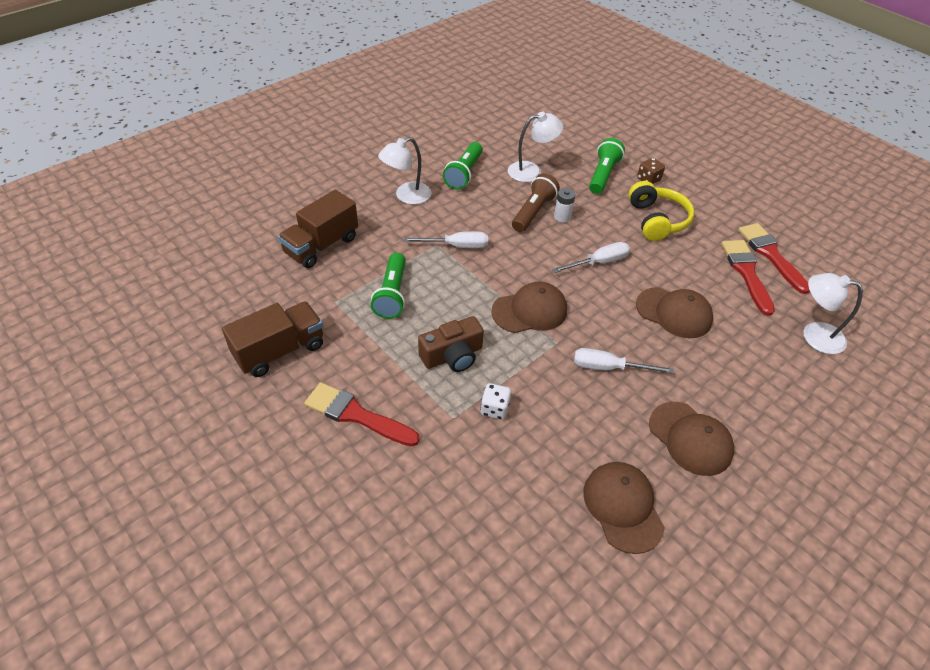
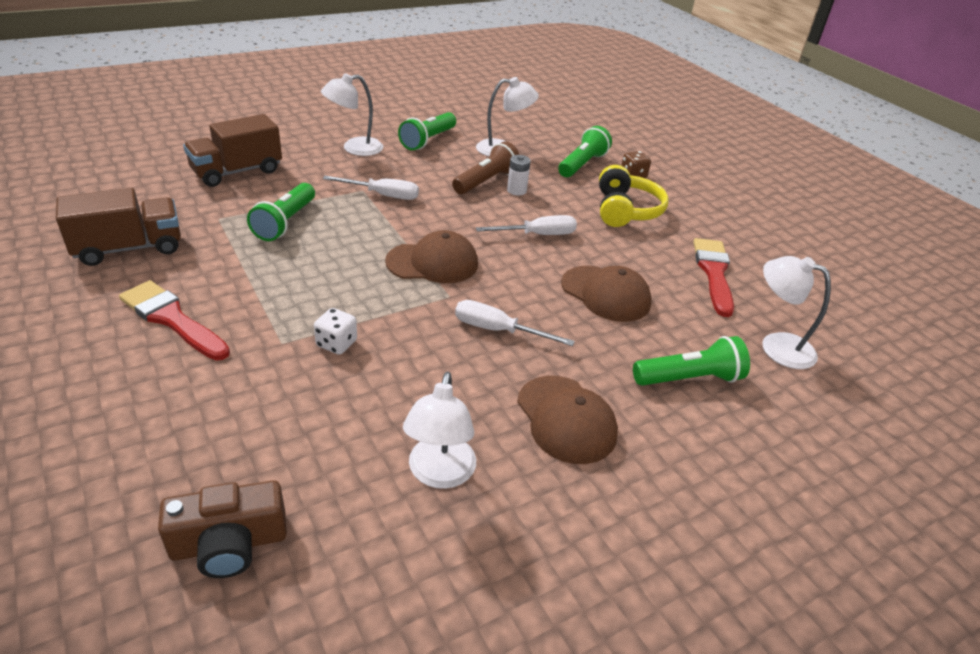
camera: 10 degrees right, 10 degrees down
brown camera [418,316,484,372] -> brown camera moved to [158,480,287,578]
brown cap [583,462,665,554] -> white lamp [403,372,476,489]
red brush [738,223,810,294] -> none
none -> green flashlight [633,336,750,386]

